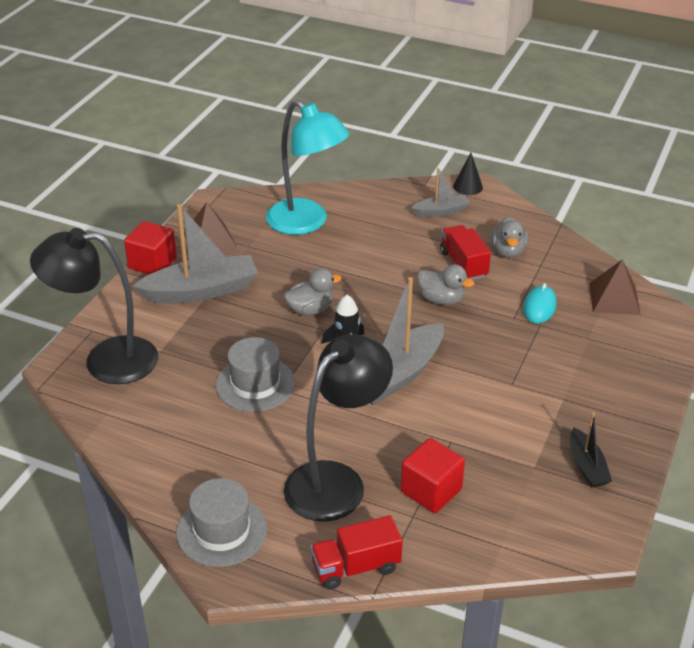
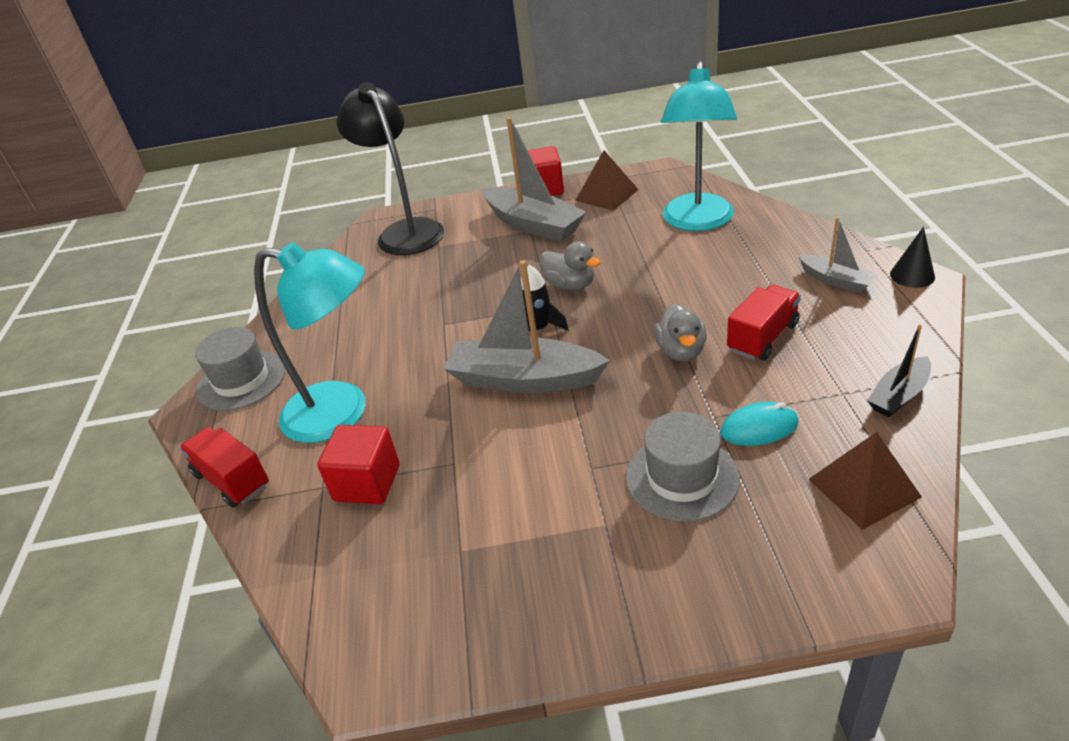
camera: 65 degrees right, 0 degrees up
grey hat [216,337,295,412] -> grey hat moved to [626,412,740,522]
black lamp [284,334,393,522] -> turquoise lamp [254,242,366,443]
grey duck [491,216,528,258] -> none
black boat [570,412,612,488] -> black boat moved to [867,324,931,417]

